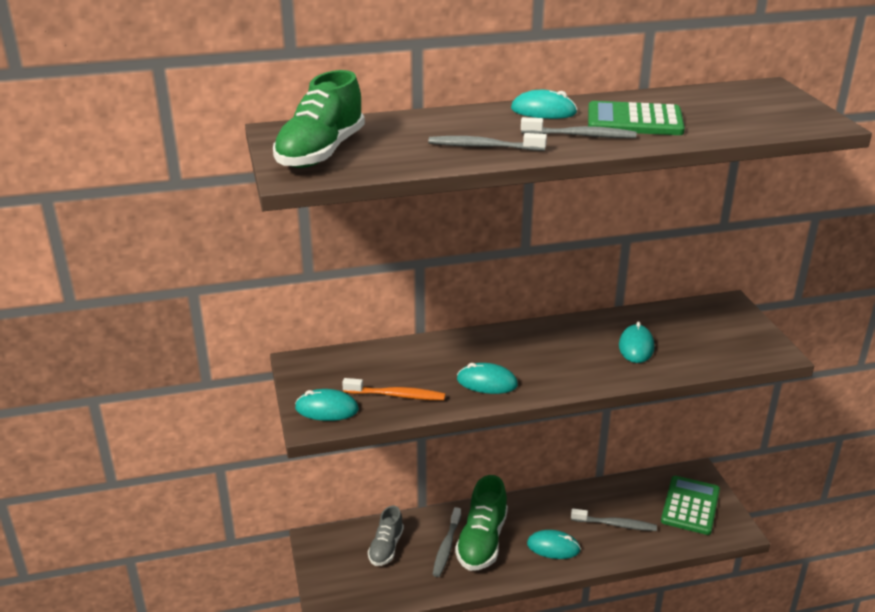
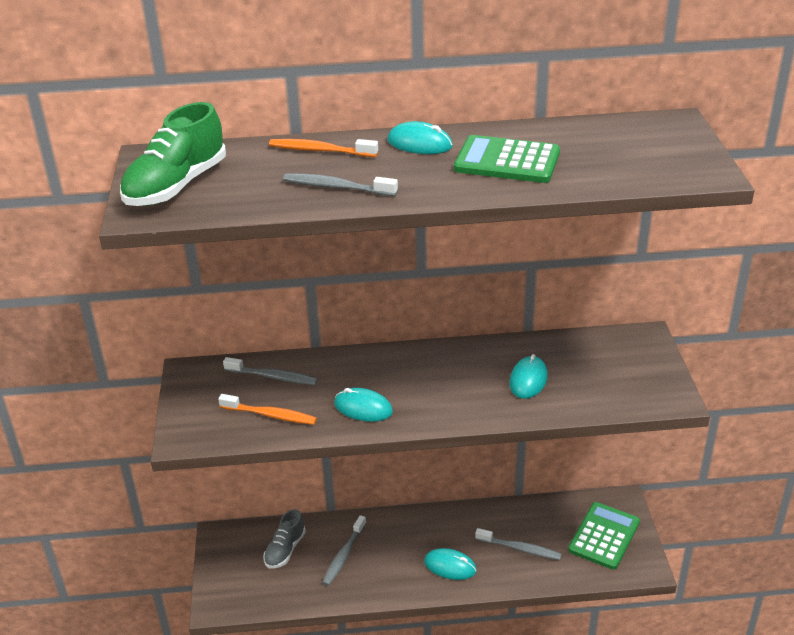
camera: 10 degrees right, 5 degrees up
turquoise mouse [295,389,359,421] -> none
green shoe [455,475,508,571] -> none
grey toothbrush [521,117,637,138] -> grey toothbrush moved to [223,357,318,385]
none -> orange toothbrush [269,139,378,157]

